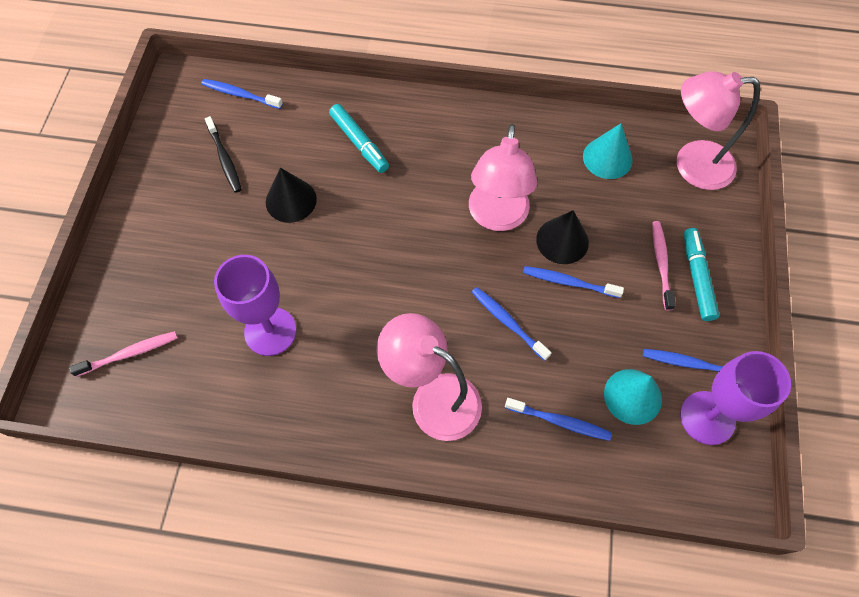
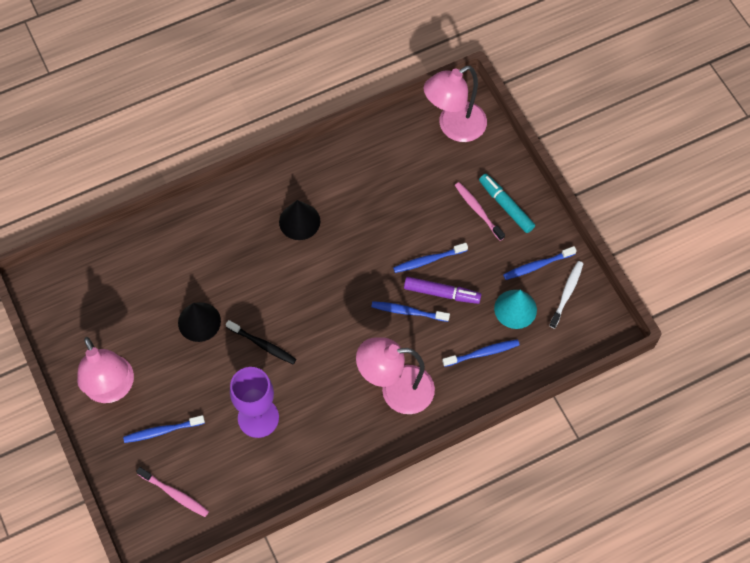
camera: 35 degrees left, 0 degrees up
pink toothbrush [69,331,178,377] -> pink toothbrush turned 90 degrees clockwise [136,467,209,517]
blue toothbrush [201,79,283,109] -> blue toothbrush moved to [123,415,205,443]
black toothbrush [205,116,242,193] -> black toothbrush moved to [226,320,297,365]
turquoise marker [329,104,389,173] -> none
pink lamp [469,124,537,231] -> pink lamp moved to [77,337,134,403]
black cone [536,210,589,264] -> black cone moved to [279,200,320,240]
turquoise cone [583,123,633,179] -> none
purple goblet [680,351,791,445] -> white toothbrush [549,261,584,329]
none -> purple marker [404,277,481,304]

